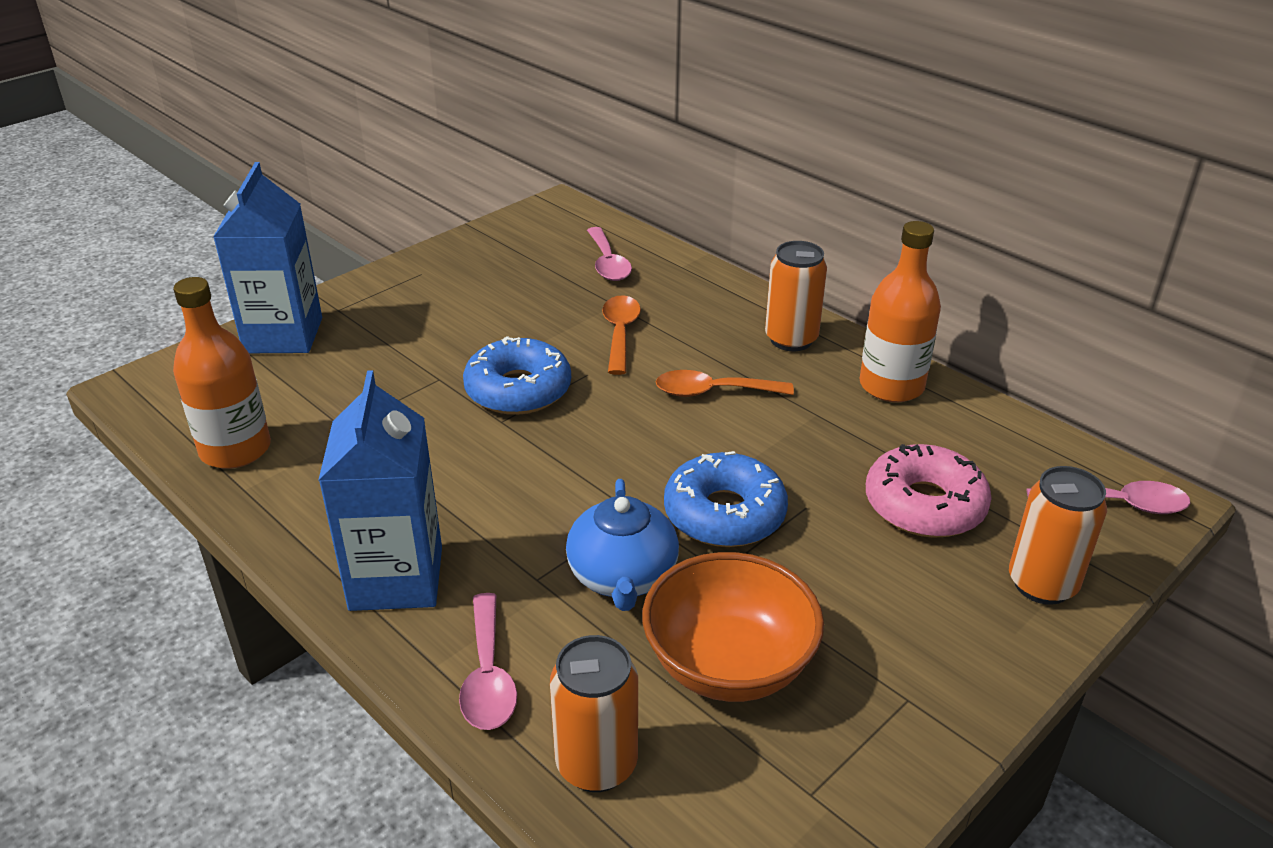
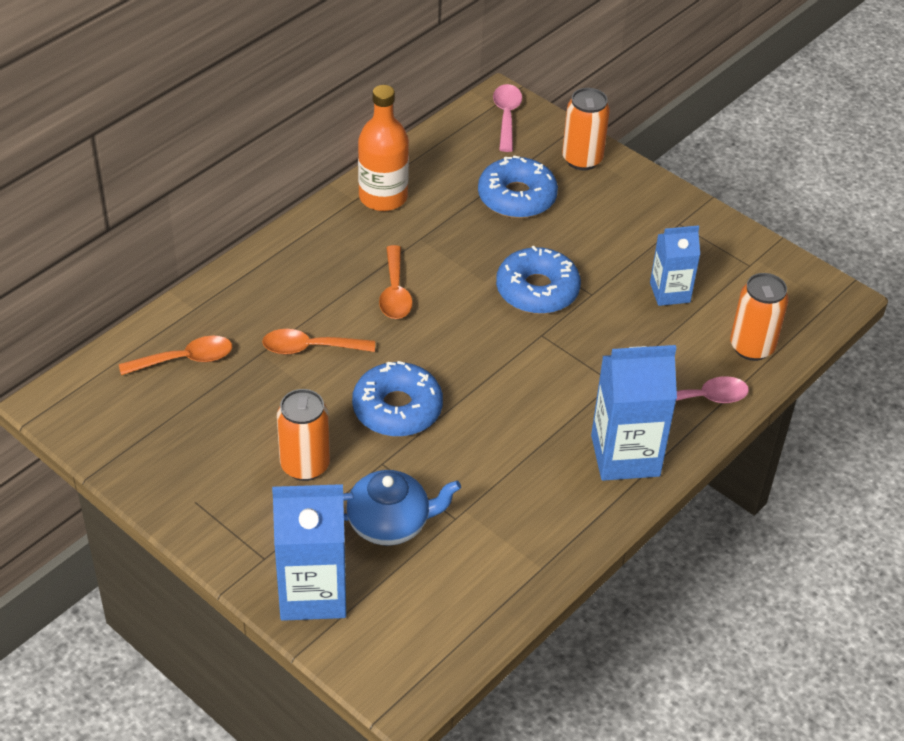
camera: 95 degrees left, 10 degrees up
orange bottle [173,277,271,469] -> none
blue teapot [566,479,679,611] -> blue teapot moved to [343,470,461,546]
pink spoon [587,227,632,281] -> orange spoon [119,336,232,375]
orange bowl [642,552,824,702] -> blue carton [650,225,700,306]
orange can [765,241,827,351] -> orange can moved to [277,389,330,481]
pink donut [866,444,992,538] -> blue donut [478,155,558,218]

